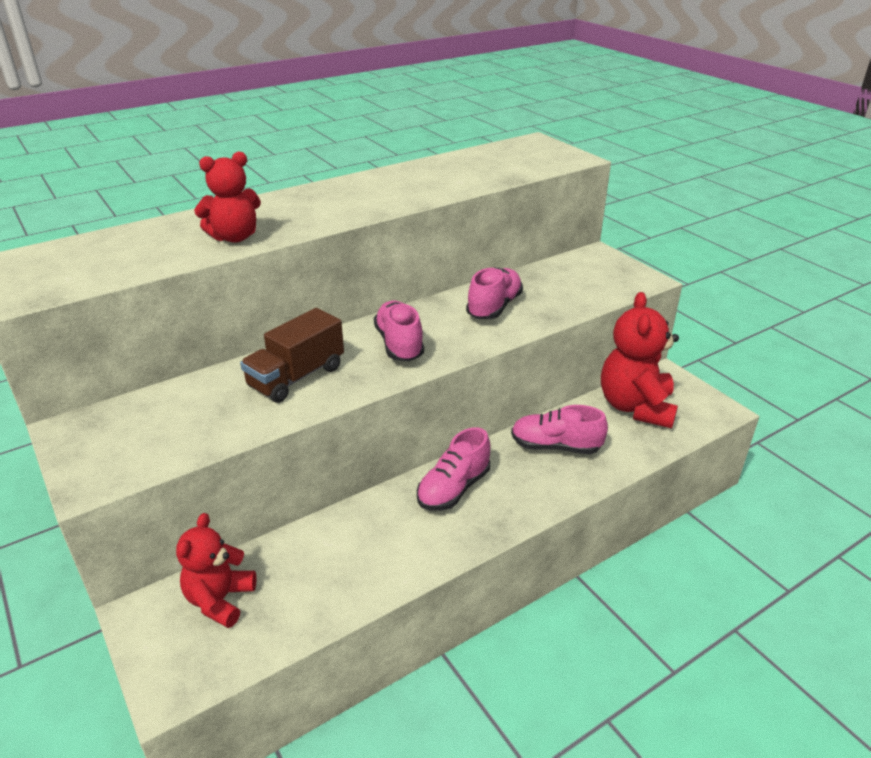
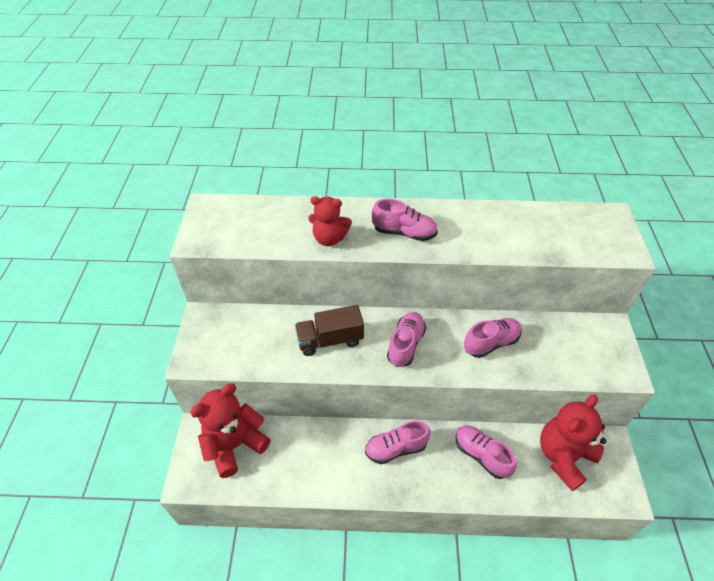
camera: 35 degrees right, 15 degrees up
red teddy bear [176,513,257,628] -> red teddy bear [190,384,271,478], size x1.57
none -> pink shoe [372,199,438,241]

